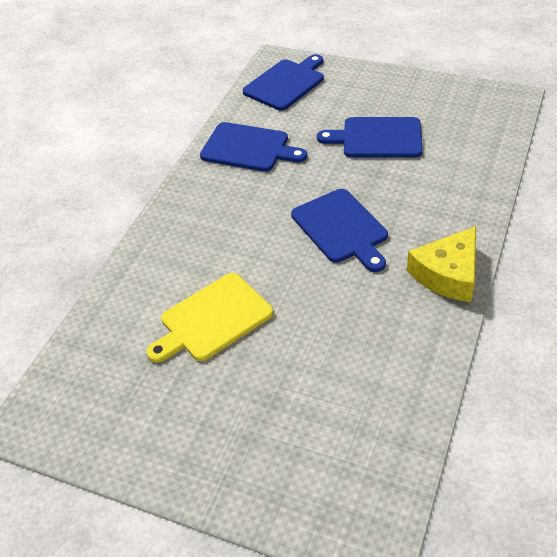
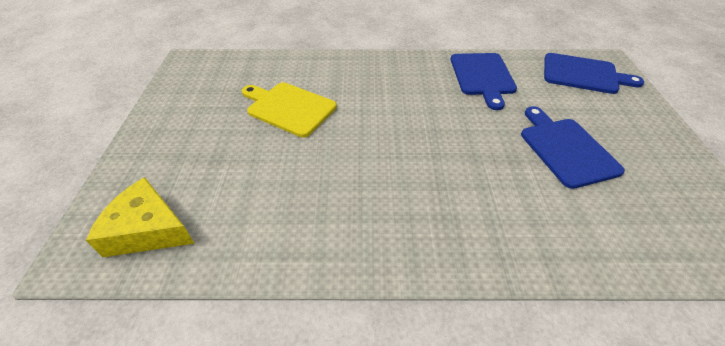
camera: 65 degrees right, 0 degrees up
blue cutting board [291,189,388,272] -> none
yellow cheese [407,226,476,302] -> yellow cheese moved to [86,177,195,257]

